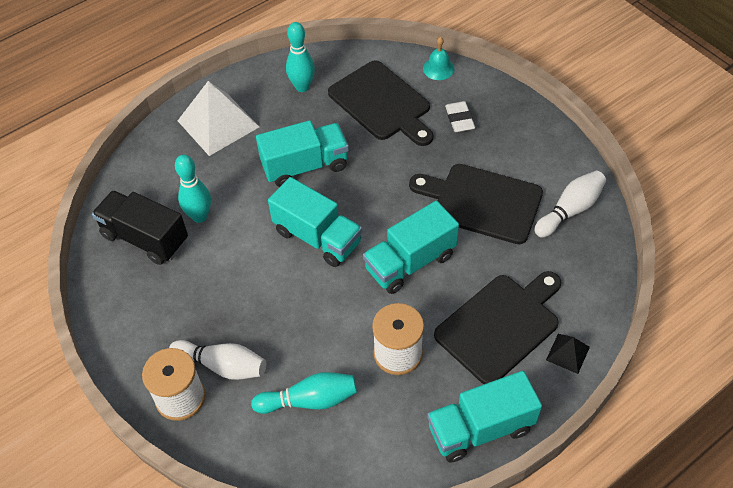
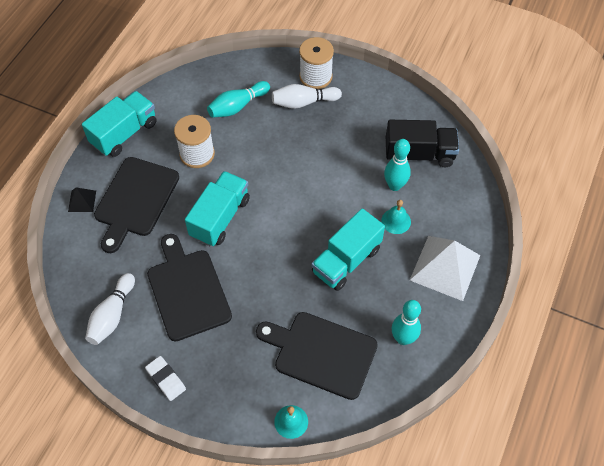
camera: 150 degrees right, 5 degrees up
turquoise truck [268,177,362,267] -> none
black cutting board [409,164,543,244] -> black cutting board turned 105 degrees counterclockwise [147,234,232,342]
white eraser [445,101,475,132] -> white eraser moved to [145,356,186,401]
none -> turquoise bell [381,200,411,234]

